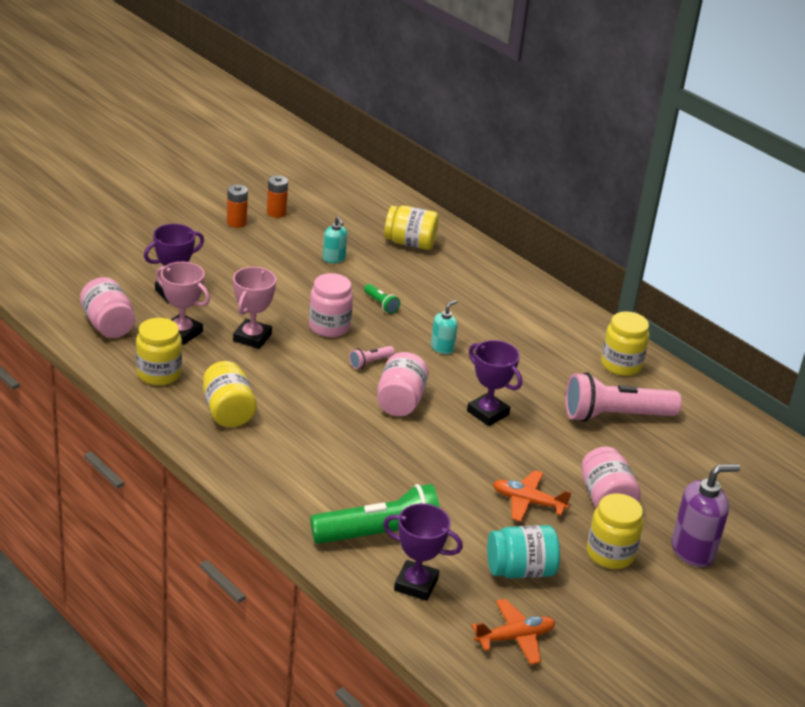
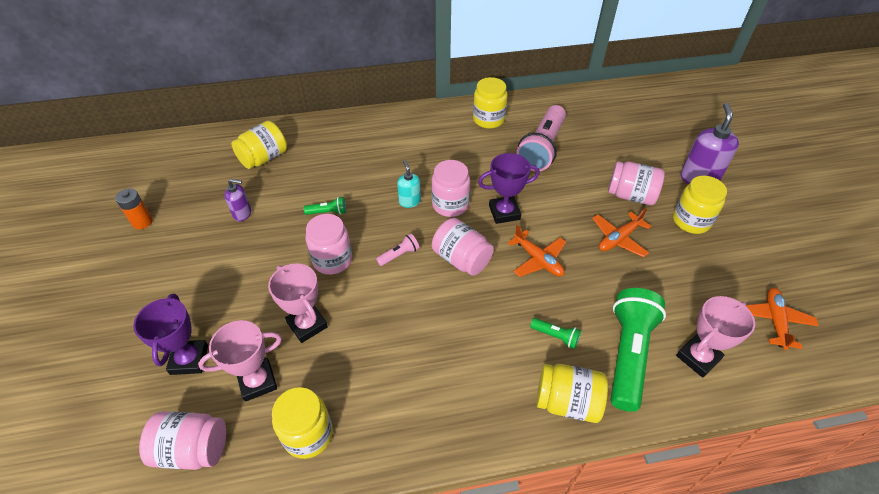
camera: 55 degrees left, 15 degrees up
yellow jar [203,361,257,427] -> yellow jar moved to [536,364,608,423]
orange battery [227,185,248,228] -> none
turquoise soap dispenser [323,216,347,263] -> purple soap dispenser [224,179,251,221]
pink flashlight [349,346,395,369] -> pink flashlight turned 120 degrees counterclockwise [376,233,419,266]
purple trophy [383,503,463,601] -> pink trophy [676,296,755,378]
turquoise jar [487,525,560,578] -> none
none -> pink jar [431,160,470,217]
none -> orange plane [508,225,566,277]
none -> green flashlight [530,318,581,349]

